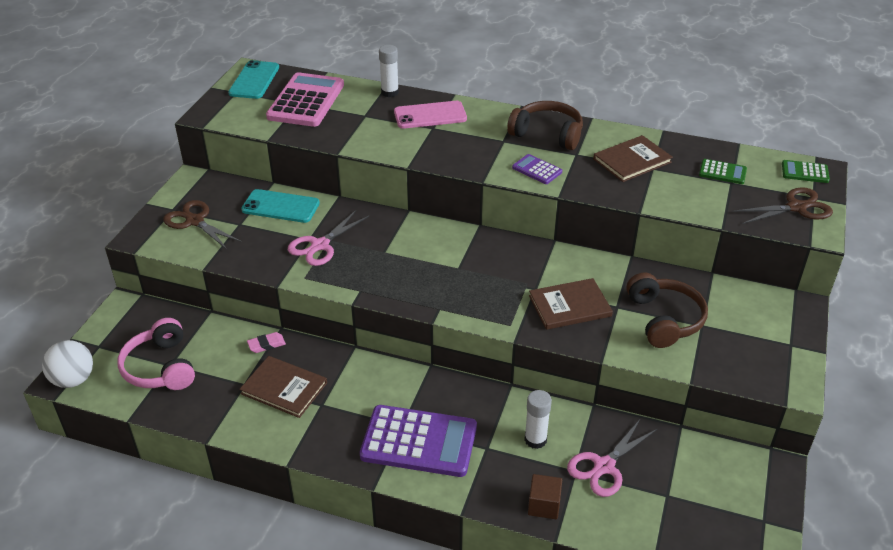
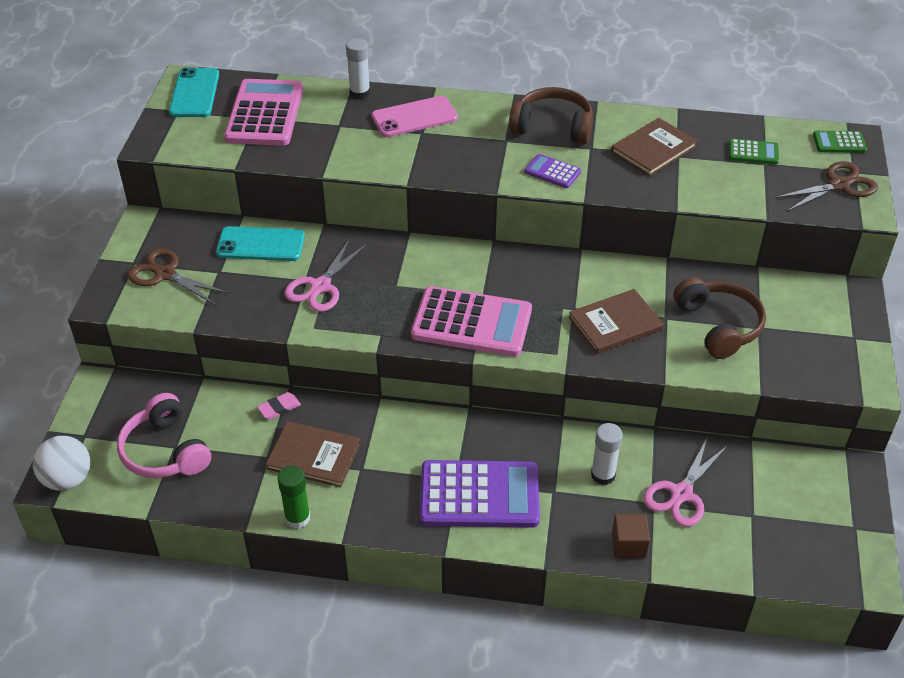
camera: 10 degrees left, 5 degrees up
none -> green glue stick [277,466,310,529]
none -> pink calculator [411,286,532,357]

